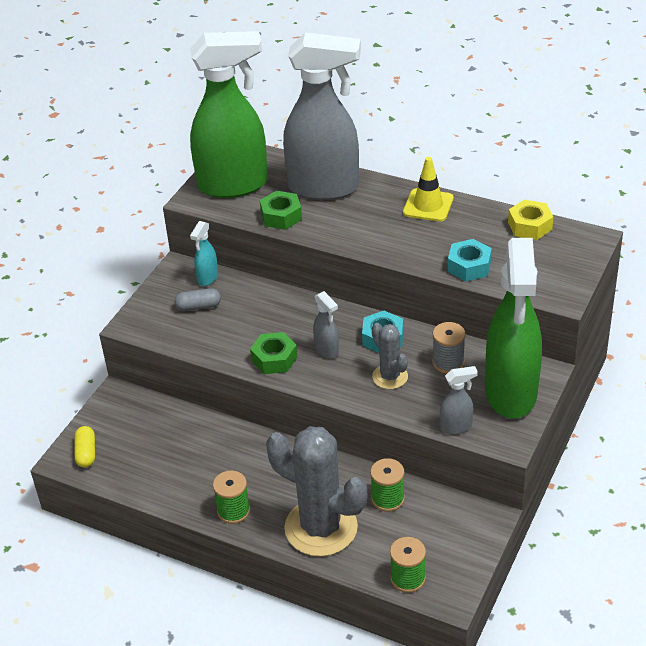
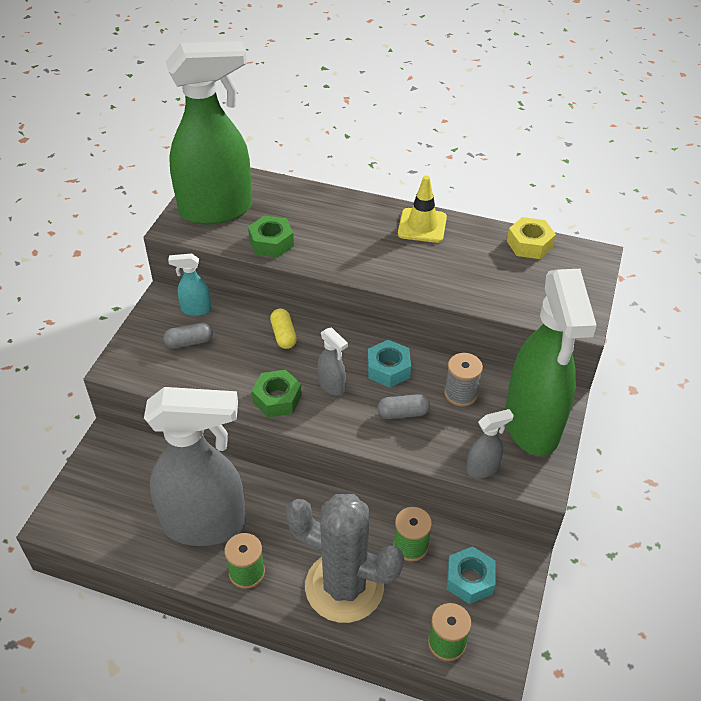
camera: 10 degrees left, 5 degrees up
yellow capsule [75,426,95,467] -> yellow capsule moved to [270,308,297,349]
turquoise spray bottle [190,221,218,286] -> turquoise spray bottle turned 75 degrees clockwise [168,253,211,316]
grey spray bottle [283,33,361,200] -> grey spray bottle moved to [144,387,246,546]
grey cactus [372,323,408,389] -> grey capsule [377,394,430,419]
turquoise nut [448,239,492,281] -> turquoise nut moved to [447,546,496,604]

